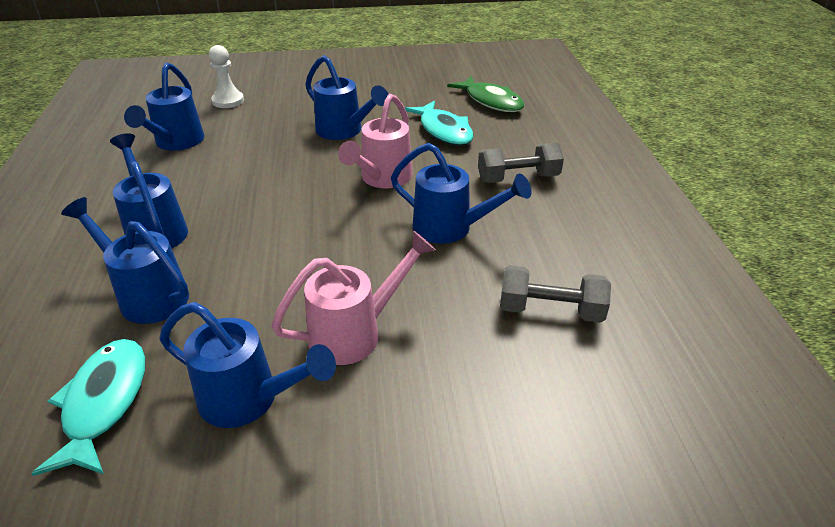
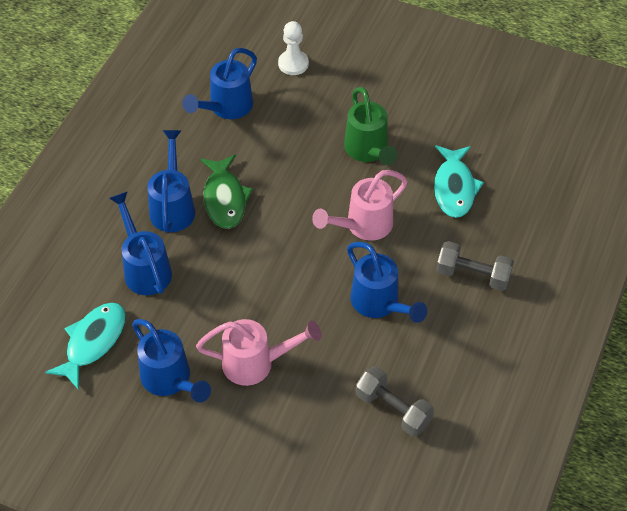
camera: 30 degrees right, 15 degrees up
blue watering can [305,55,388,140] -> green watering can [344,87,397,165]
green fish [447,76,524,112] -> green fish moved to [200,154,253,229]

